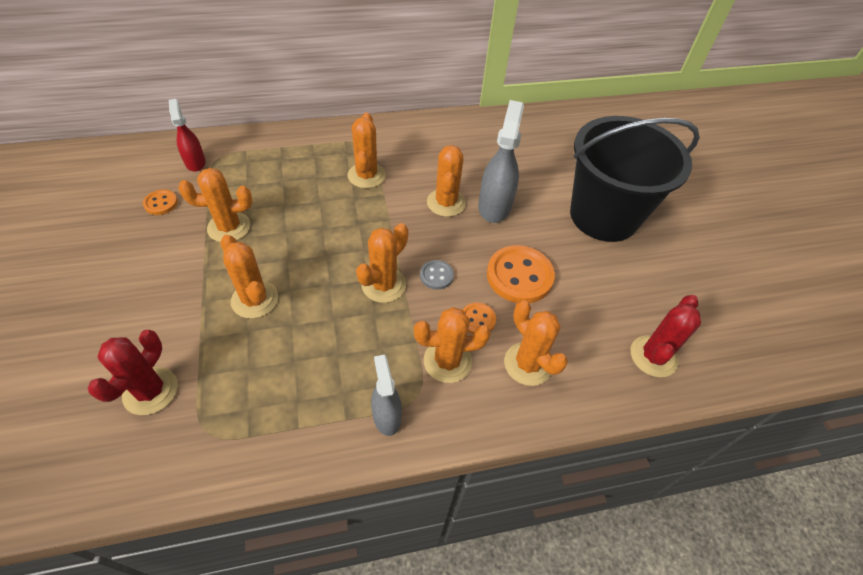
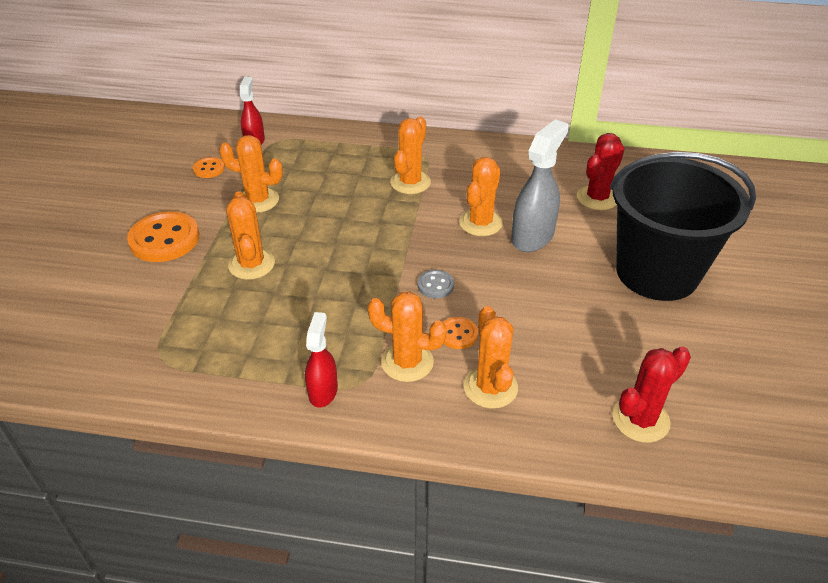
camera: 25 degrees right, 10 degrees down
red cactus [88,330,178,415] -> red cactus moved to [577,133,624,210]
orange cactus [356,223,408,303] -> none
grey spray bottle [371,355,402,436] -> red spray bottle [305,312,338,408]
orange button [487,245,555,303] -> orange button moved to [127,211,199,262]

